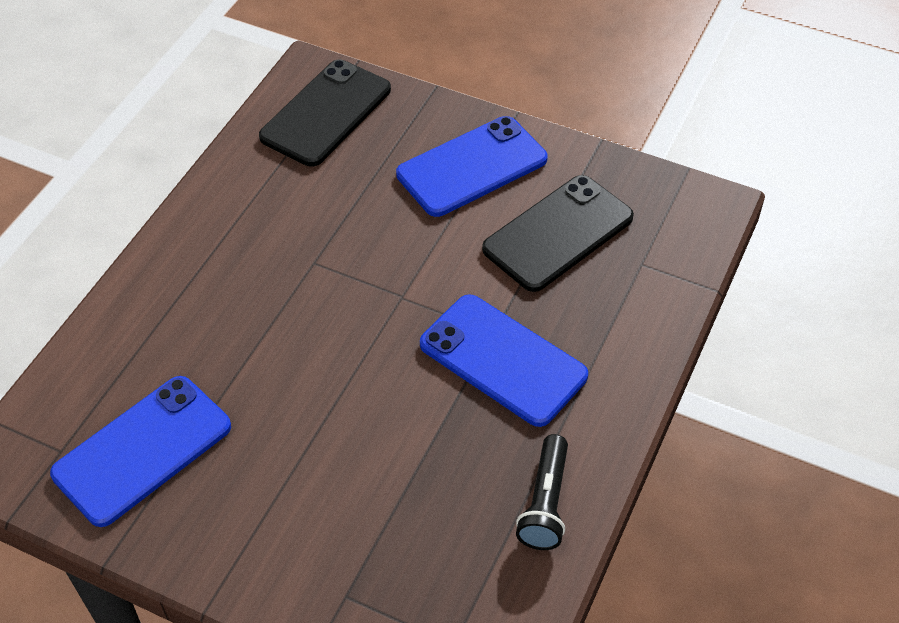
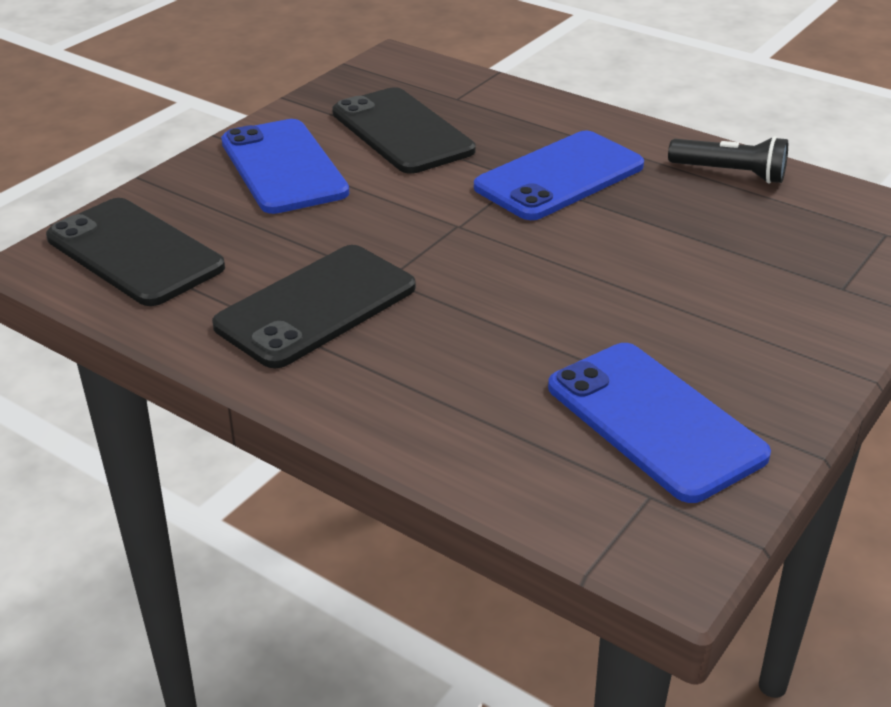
camera: 80 degrees left, 15 degrees down
none -> black phone [212,245,416,368]

